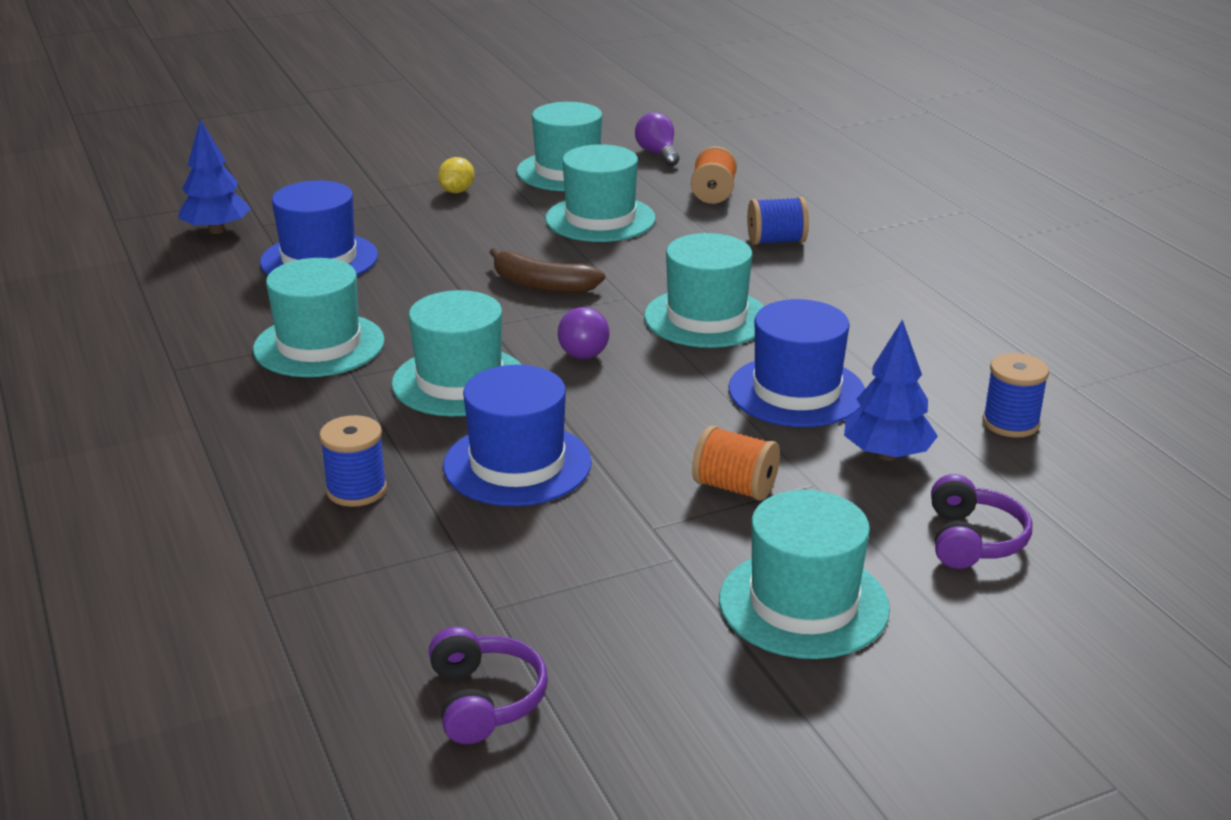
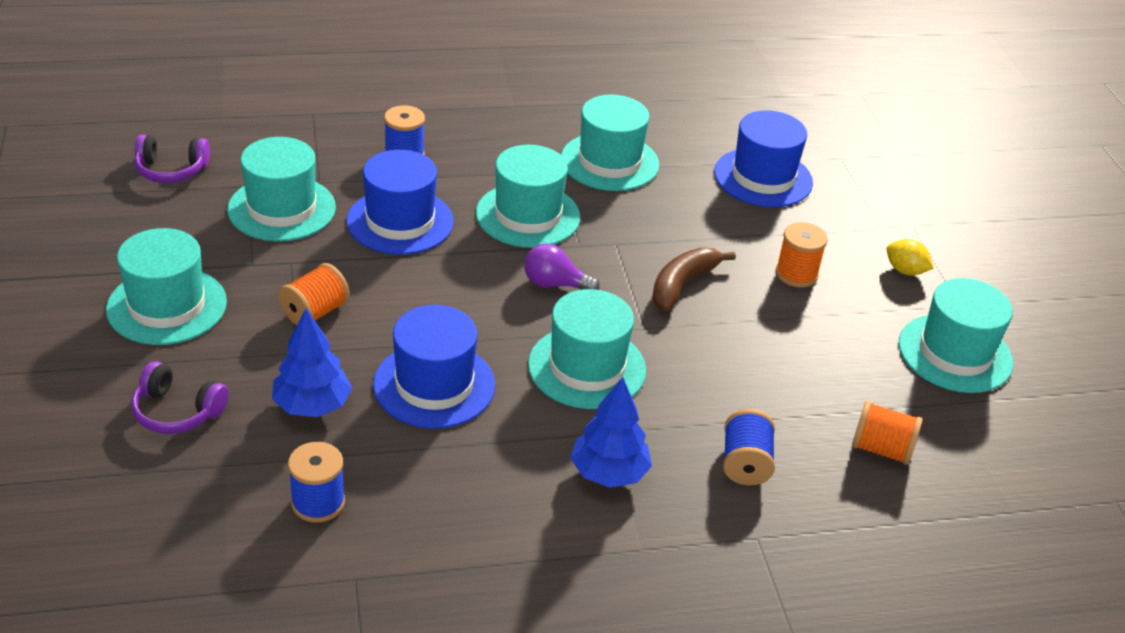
camera: 100 degrees right, 10 degrees up
blue tree [178,119,251,234] -> blue tree moved to [570,377,652,488]
turquoise hat [545,144,656,242] -> turquoise hat moved to [227,137,336,242]
purple light bulb [635,112,679,166] -> none
none -> orange spool [776,222,828,288]

